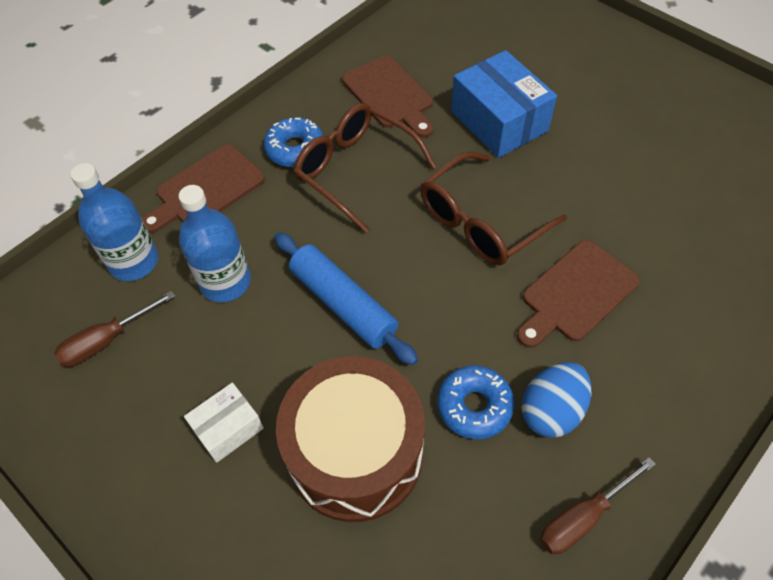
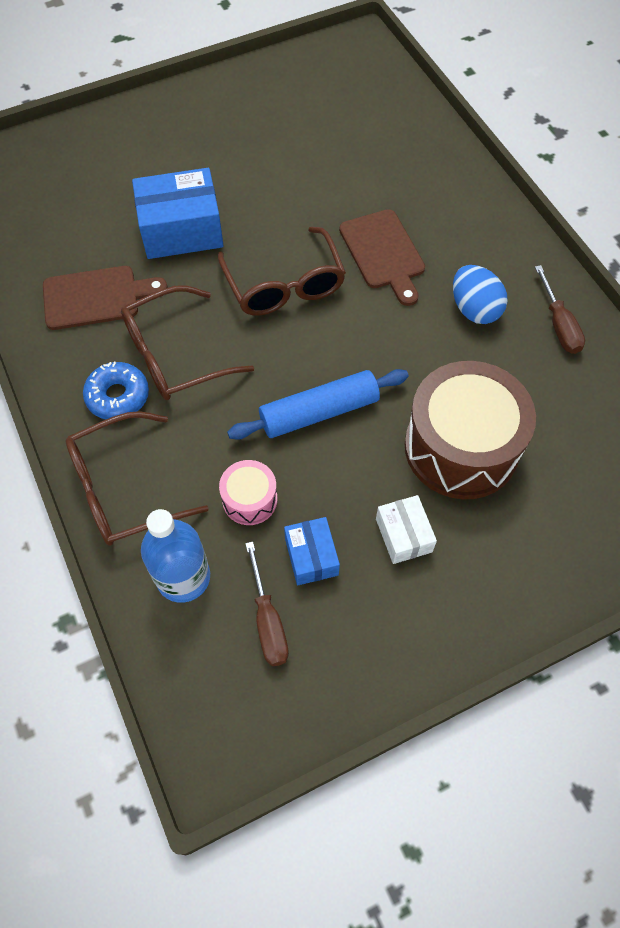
camera: 70 degrees left, 5 degrees up
brown cutting board [142,144,265,233] -> brown glasses [65,411,209,546]
blue bottle [179,185,251,302] -> pink drum [219,460,277,525]
blue donut [437,366,515,439] -> none
none -> blue box [284,517,340,585]

